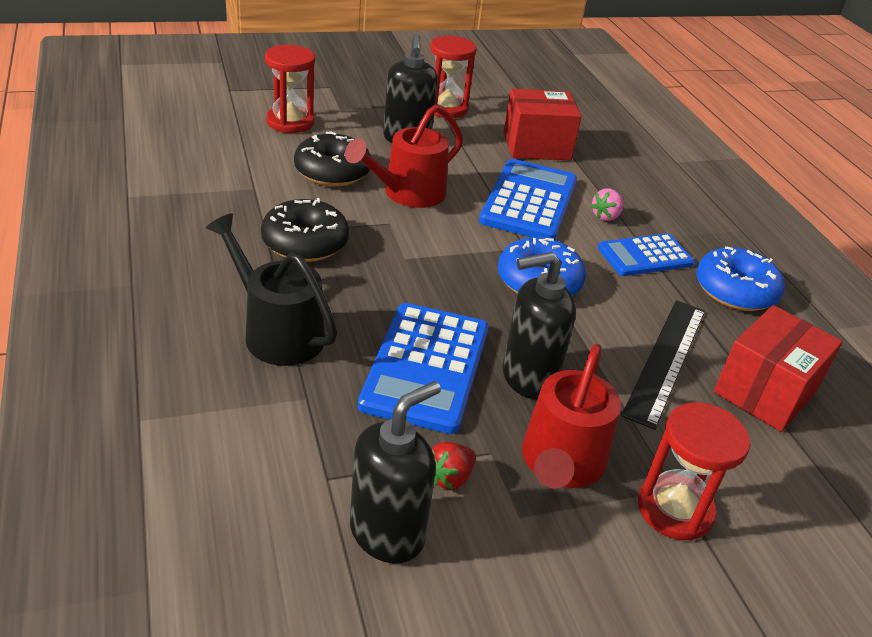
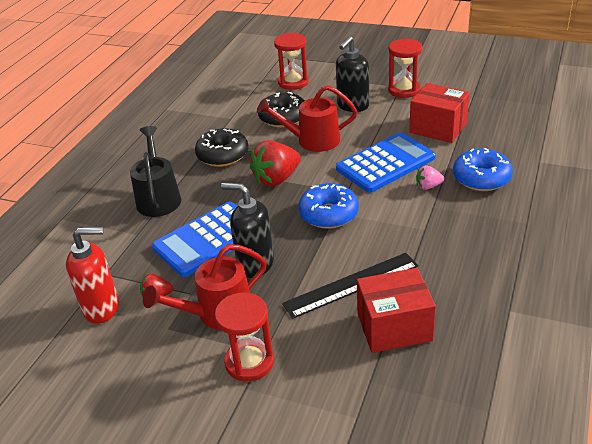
camera: 45 degrees right, 0 degrees up
black soap dispenser [350,381,441,563] -> red soap dispenser [66,227,119,324]
blue calculator [598,233,694,276] -> none
blue donut [696,246,785,311] -> blue donut moved to [453,148,513,191]
none -> red strawberry [250,140,301,186]

